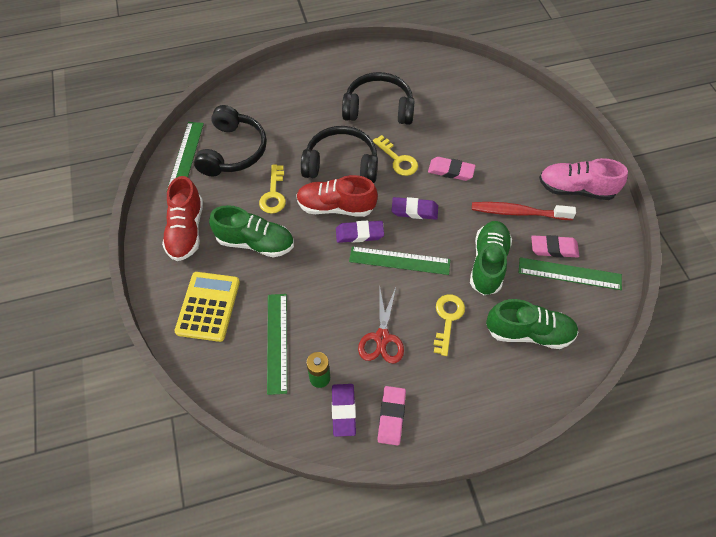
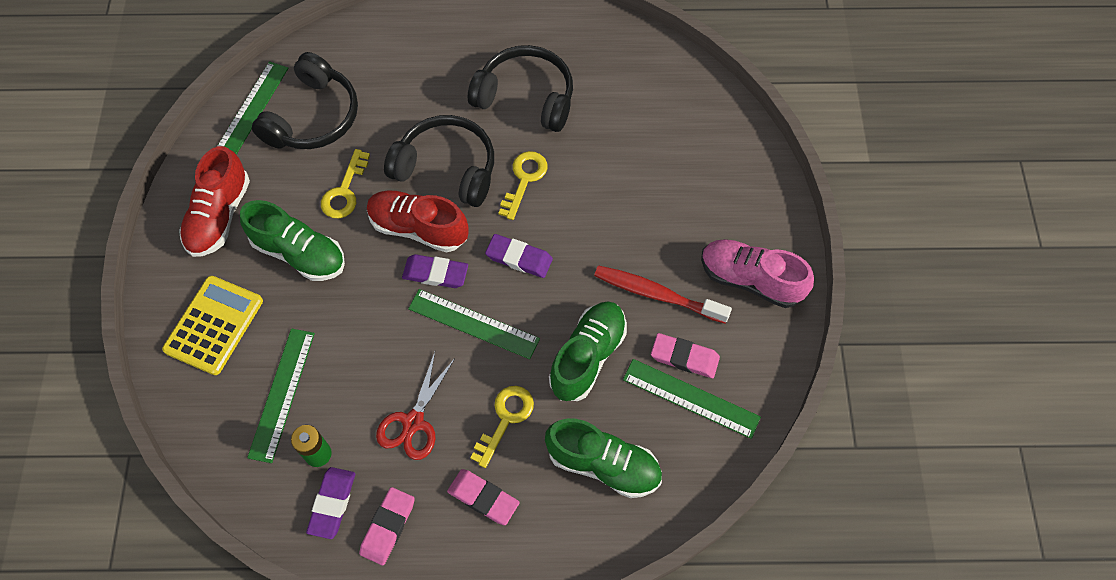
camera: 15 degrees right, 5 degrees up
yellow key [373,135,418,176] -> yellow key turned 135 degrees counterclockwise [498,151,548,220]
pink eraser [428,157,476,181] -> pink eraser moved to [447,469,520,525]

